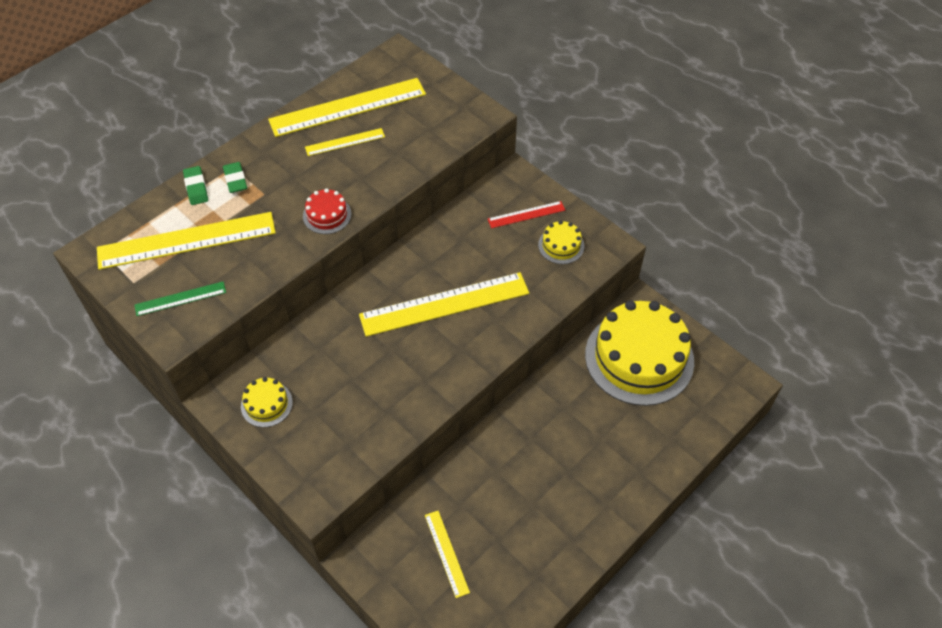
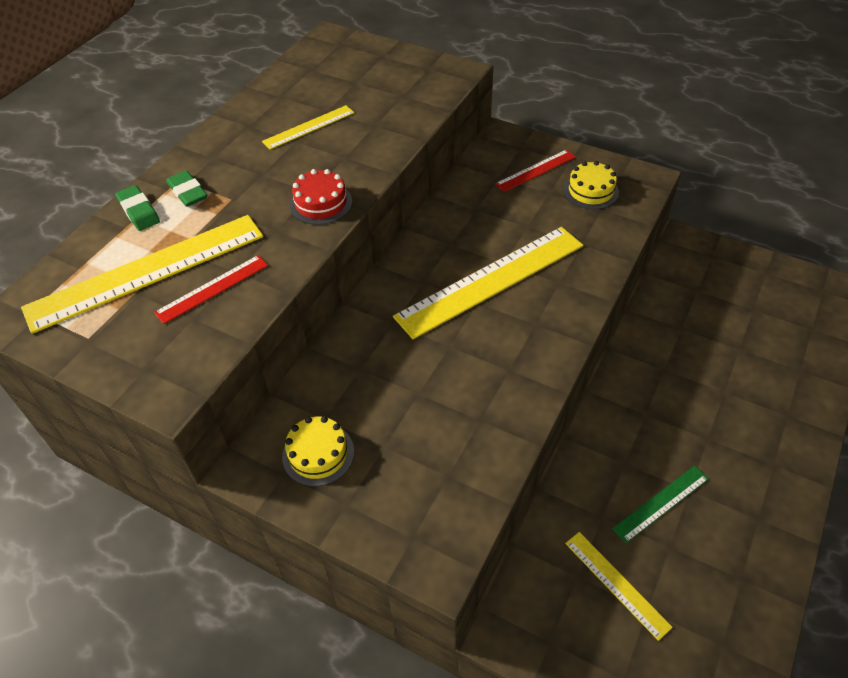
camera: 15 degrees left, 5 degrees down
green ruler [135,281,226,316] -> green ruler moved to [612,466,709,543]
yellow ruler [268,78,426,137] -> none
yellow cake [585,300,694,406] -> none
none -> red ruler [154,255,268,324]

